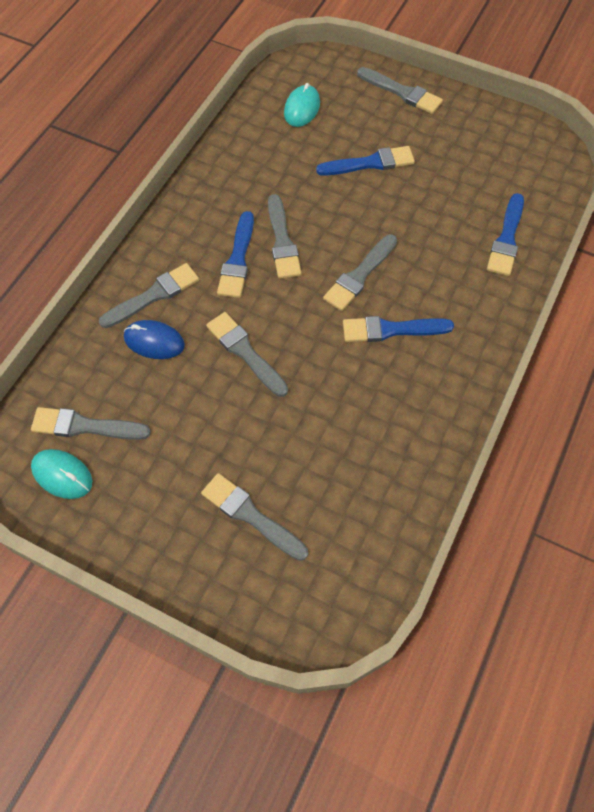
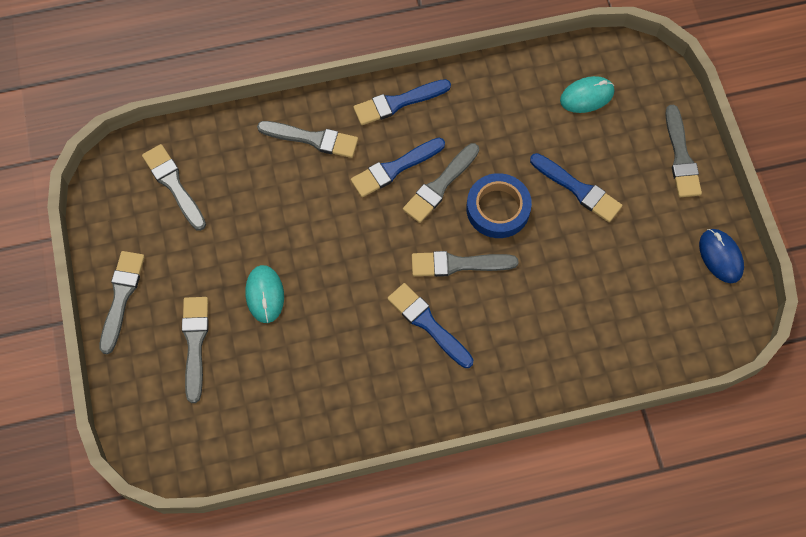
camera: 50 degrees right, 5 degrees up
turquoise mouse [31,449,92,499] -> turquoise mouse moved to [245,265,284,323]
blue mouse [124,320,185,359] -> blue mouse moved to [699,229,744,283]
grey brush [206,312,288,397] -> grey brush moved to [99,251,145,354]
blue brush [487,193,524,276] -> blue brush moved to [353,79,451,125]
none -> blue tape [466,173,532,238]

